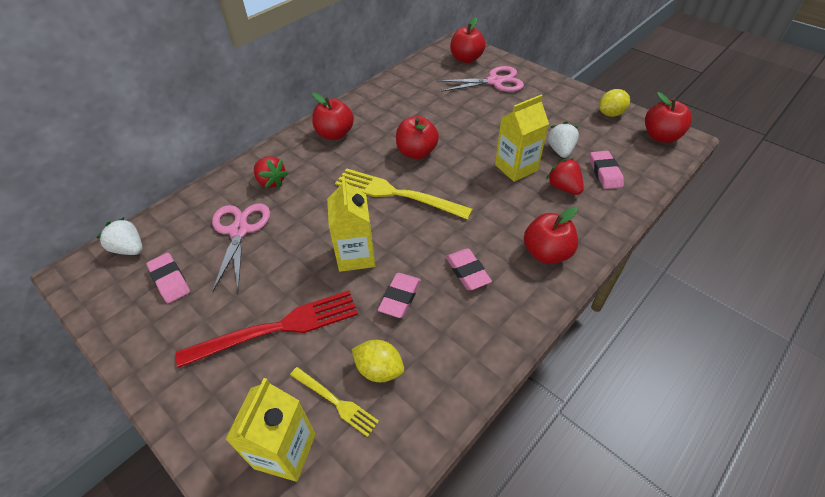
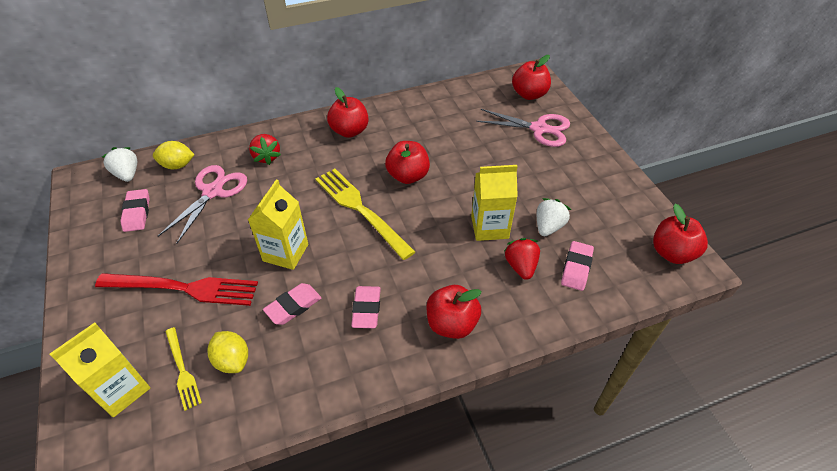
camera: 25 degrees right, 0 degrees up
yellow lemon [599,89,630,117] -> yellow lemon moved to [153,141,195,169]

